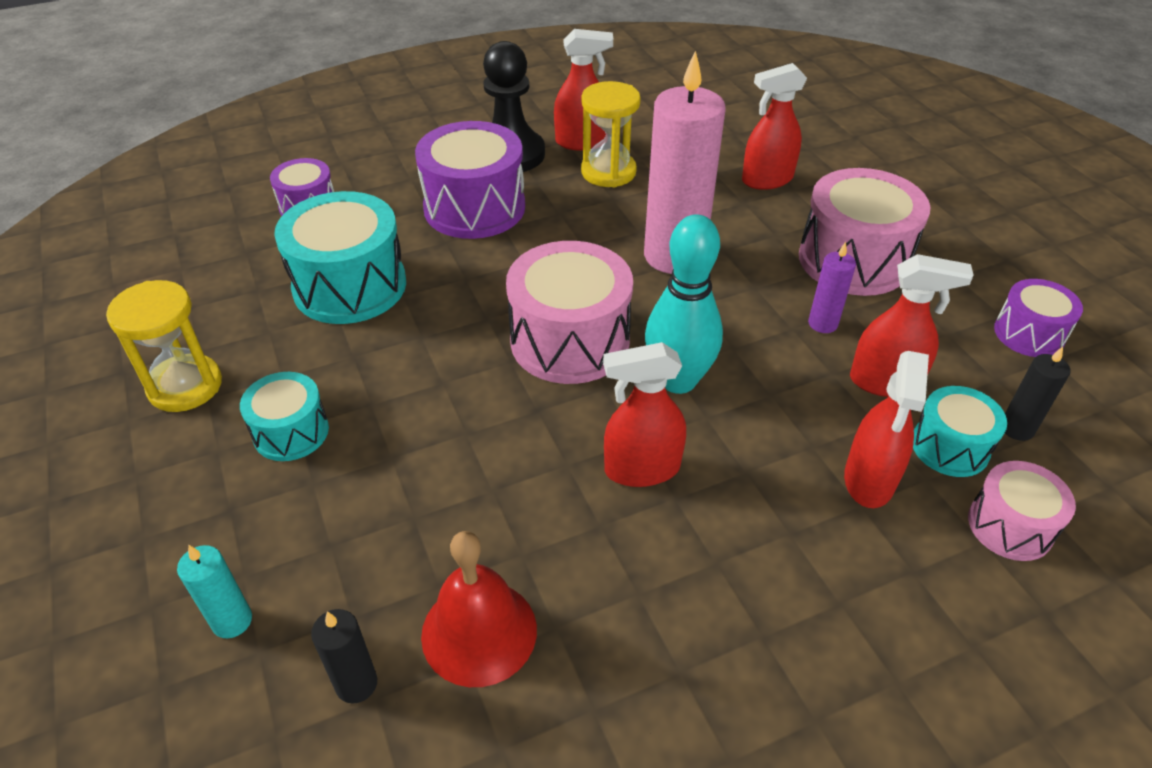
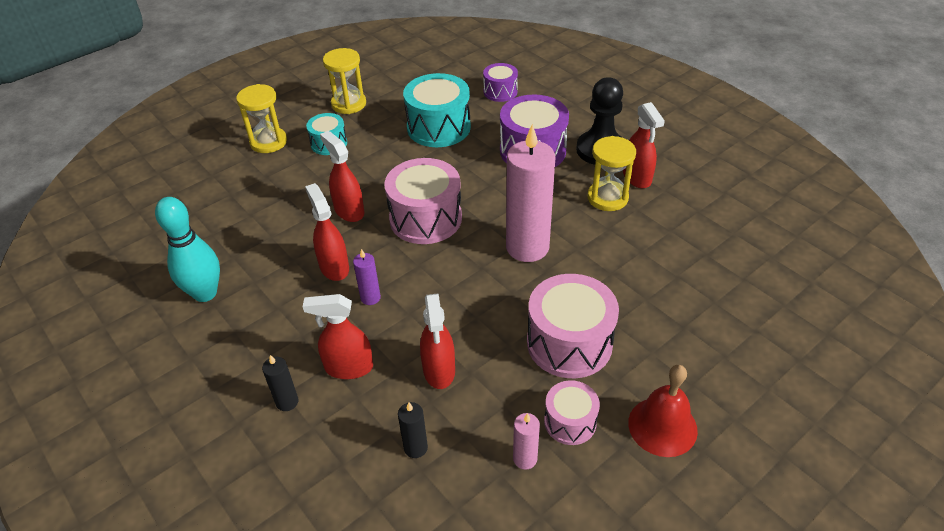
camera: 75 degrees right, 0 degrees up
turquoise candle [177,545,252,639] -> none
black candle [311,609,377,704] -> black candle moved to [262,355,298,411]
red bell [421,531,537,687] -> red bell moved to [628,365,698,457]
turquoise bowling pin [645,214,723,394] -> turquoise bowling pin moved to [155,197,220,302]
red spray bottle [742,63,807,190] -> red spray bottle moved to [320,131,364,222]
purple candle [808,242,856,333] -> purple candle moved to [353,249,381,305]
turquoise drum [913,386,1007,477] -> none
pink drum [968,461,1076,561] -> pink drum moved to [544,380,600,445]
purple drum [994,279,1083,357] -> pink candle [513,413,540,470]
none -> yellow hourglass [236,84,287,153]

